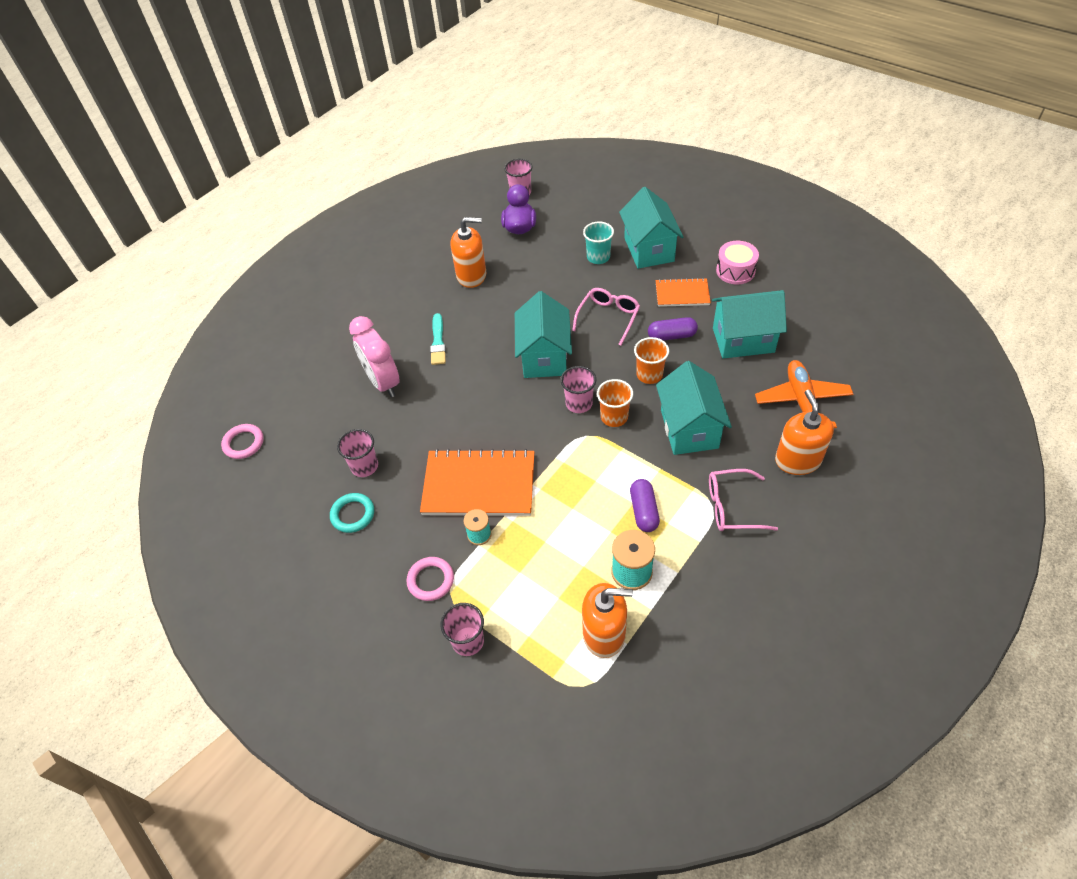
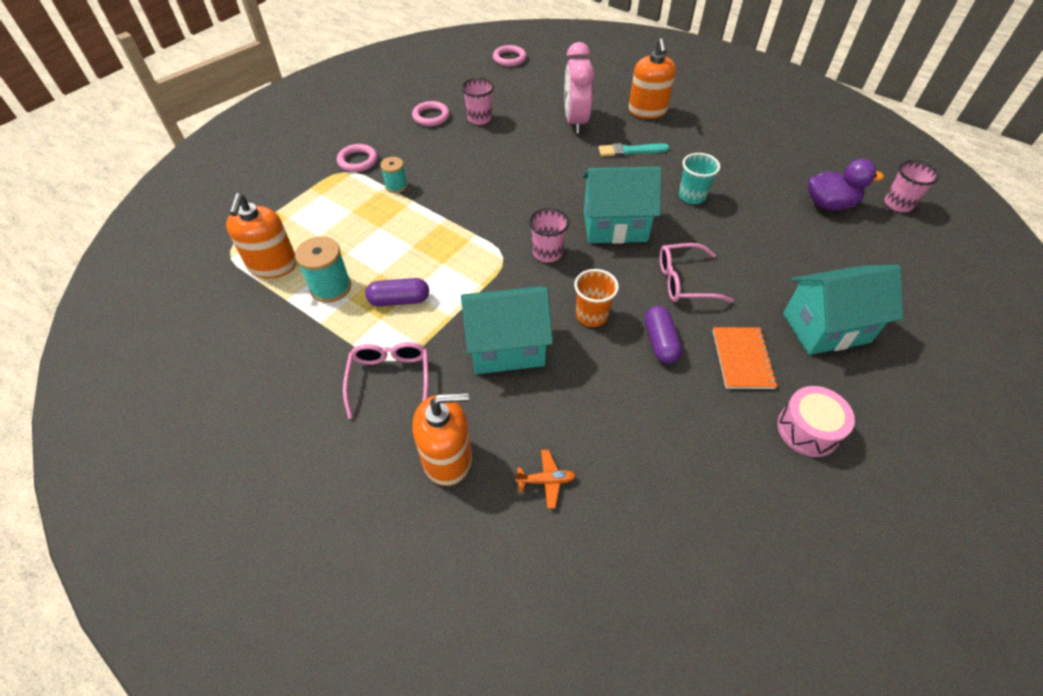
camera: 85 degrees right, 0 degrees up
turquoise ring [330,493,374,533] -> pink ring [412,101,450,126]
pink clock [349,316,400,397] -> pink clock turned 60 degrees counterclockwise [564,42,595,133]
orange notebook [420,449,534,516] -> none
pink cup [440,603,484,656] -> none
orange soap dispenser [450,217,486,288] -> orange soap dispenser moved to [628,38,676,119]
pink glasses [572,288,640,345] -> pink glasses turned 150 degrees clockwise [660,243,734,303]
turquoise cup [583,221,614,264] -> turquoise cup moved to [679,153,720,204]
orange cup [597,379,633,427] -> none
turquoise house [712,290,787,359] -> none
orange plane [755,360,853,428] -> orange plane [515,449,576,509], size x0.46

